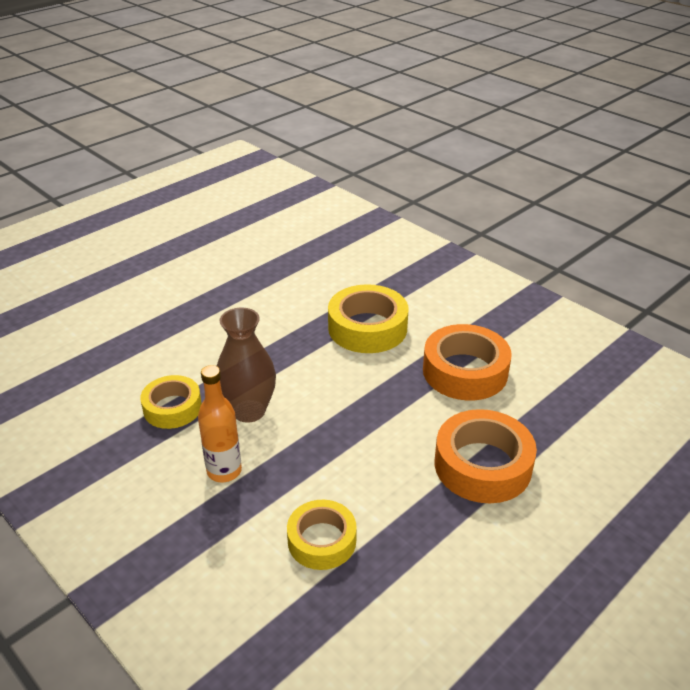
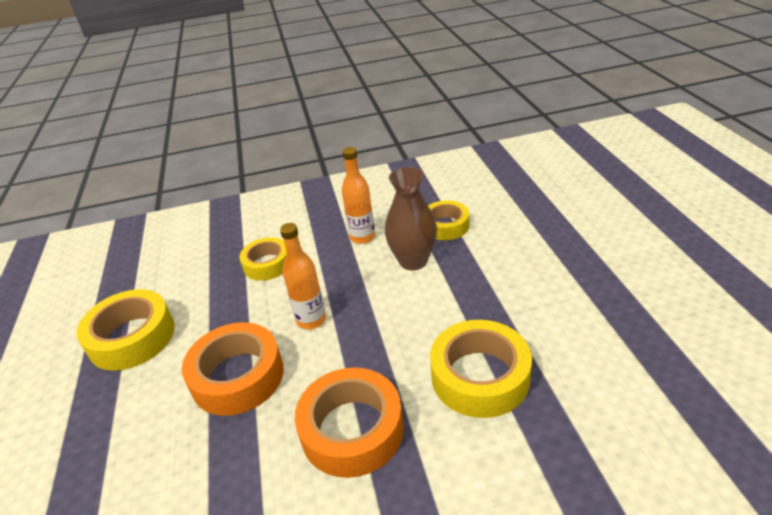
camera: 125 degrees right, 0 degrees up
none -> yellow tape [77,289,175,371]
none -> orange bottle [280,223,326,329]

